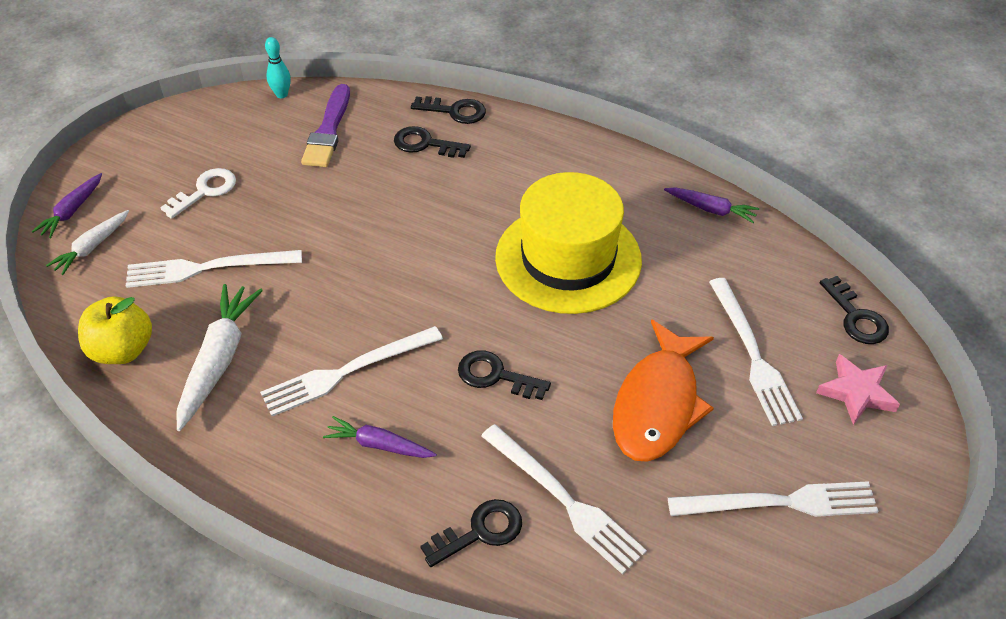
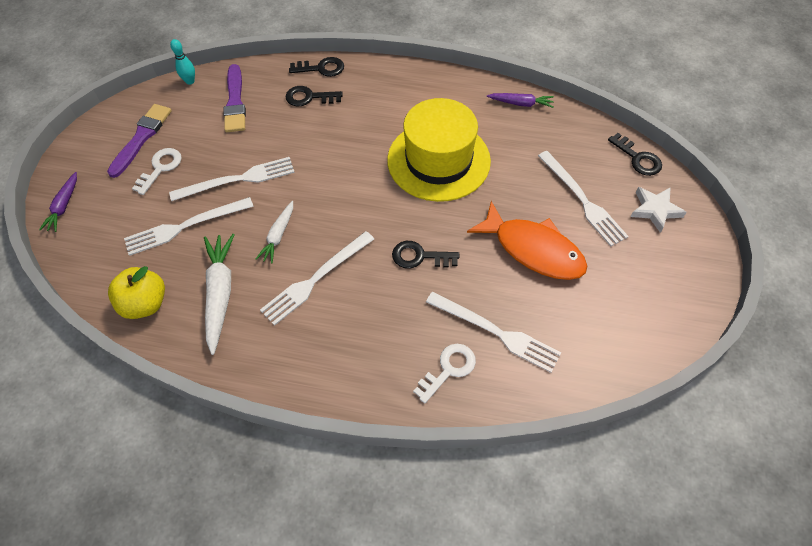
camera: 15 degrees left, 10 degrees up
white carrot [46,210,129,275] -> white carrot moved to [256,201,293,264]
purple carrot [323,416,437,458] -> none
black key [420,499,522,567] -> white key [413,344,476,404]
orange fish [613,319,714,462] -> orange fish turned 60 degrees counterclockwise [467,201,587,280]
white fork [668,481,879,517] -> white fork moved to [169,157,295,201]
pink star [816,354,900,425] -> white star [631,187,687,233]
none -> purple brush [107,104,172,178]

